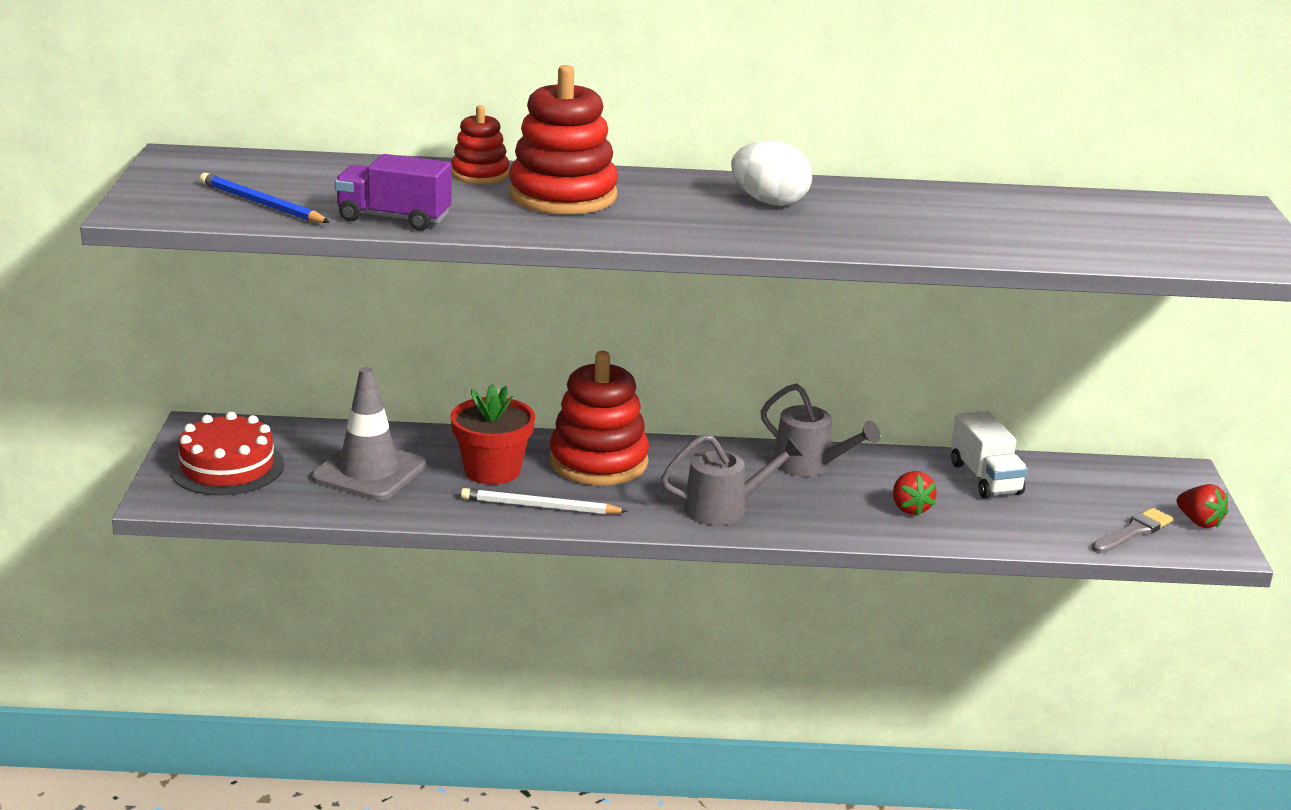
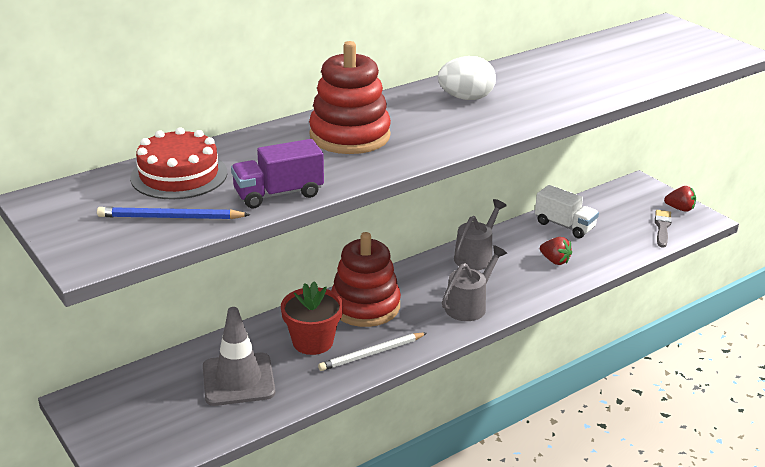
camera: 35 degrees left, 5 degrees up
red cake [170,412,284,496] -> red cake moved to [130,127,227,200]
red stacking toy [451,105,509,184] -> none
grey watering can [761,384,880,476] -> grey watering can turned 60 degrees counterclockwise [454,199,507,270]

